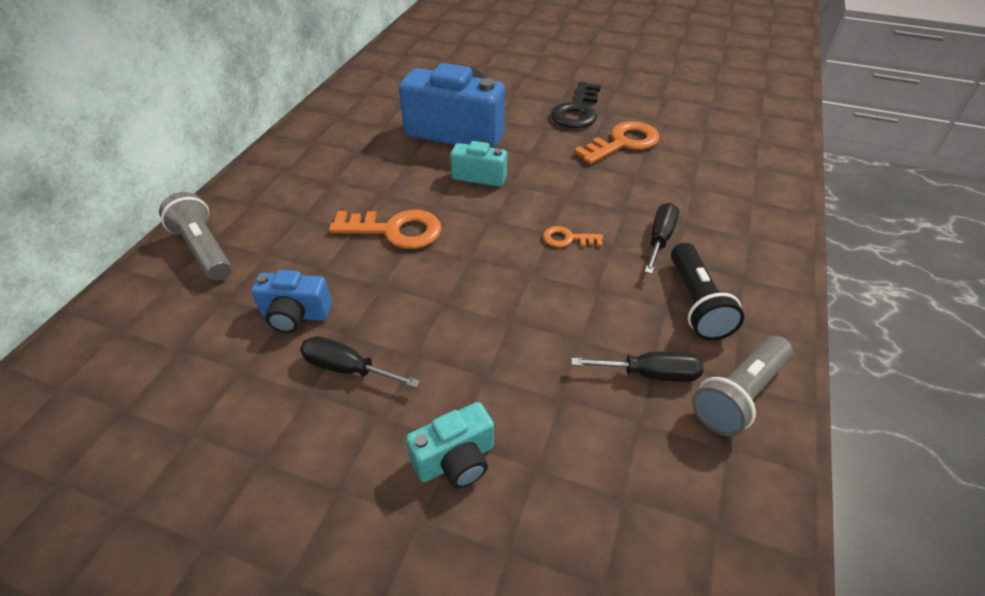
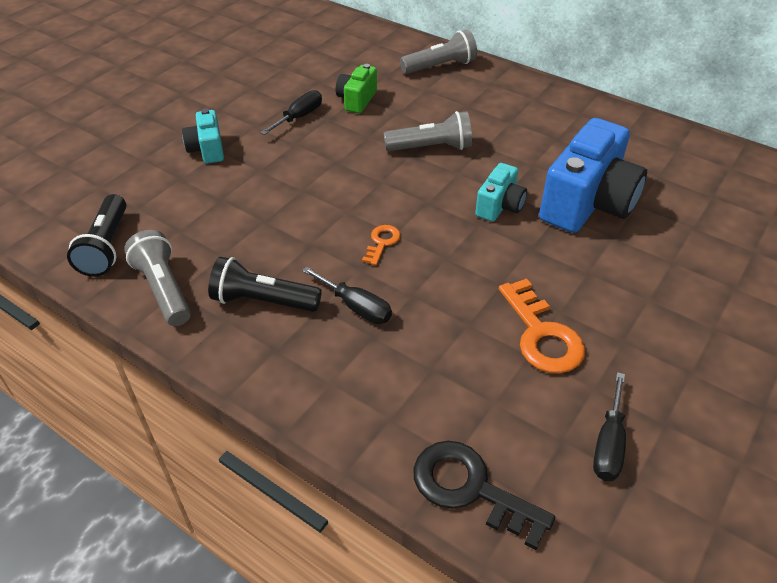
camera: 105 degrees right, 0 degrees up
blue camera [251,270,332,333] -> green camera [336,64,377,113]
orange key [329,210,442,249] -> grey flashlight [384,111,472,151]
black key [551,82,601,128] -> black key moved to [413,441,555,550]
black screwdriver [571,351,703,382] -> black screwdriver moved to [593,372,626,481]
none -> black flashlight [67,194,127,277]

